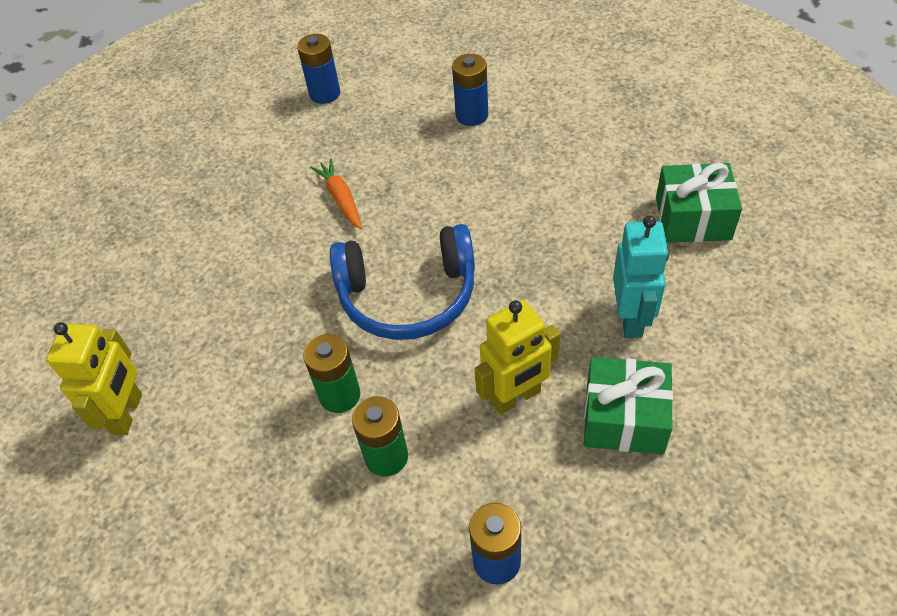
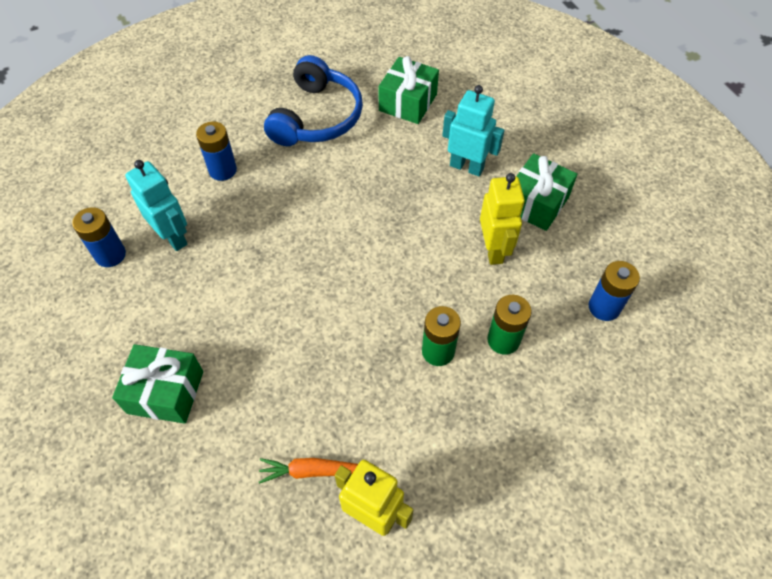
camera: 70 degrees left, 5 degrees up
orange carrot [310,158,362,229] -> orange carrot moved to [259,458,358,484]
blue headphones [330,224,475,340] -> blue headphones moved to [264,55,363,146]
none -> green gift [112,344,203,424]
none -> turquoise robot [125,160,187,251]

